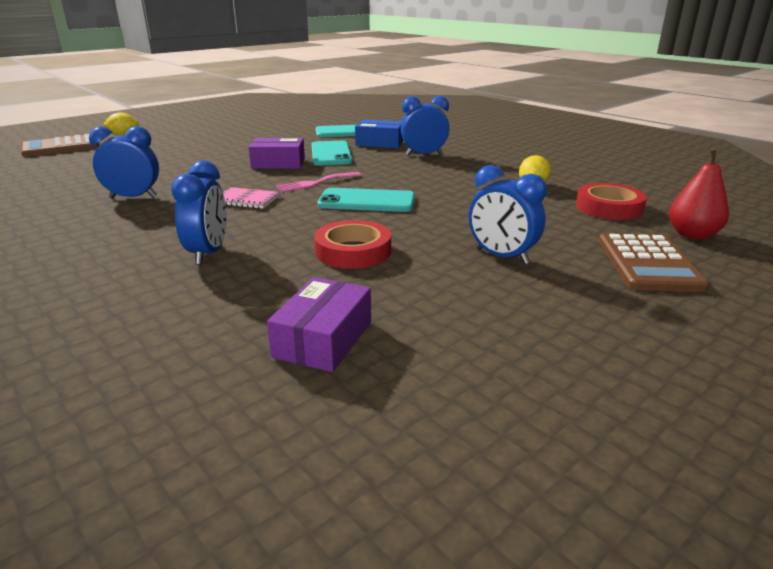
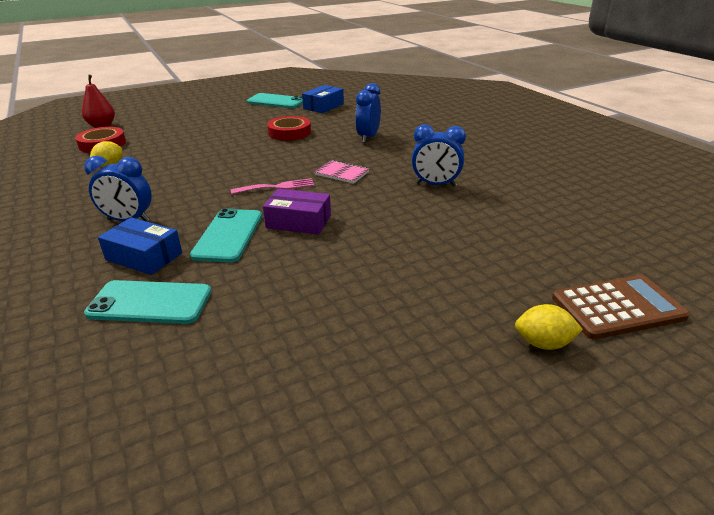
camera: 165 degrees left, 5 degrees up
purple box [267,277,371,372] -> blue box [302,85,344,113]
turquoise phone [317,188,415,212] -> turquoise phone moved to [247,93,303,108]
blue clock [469,165,547,264] -> none
brown calculator [599,233,709,292] -> none

